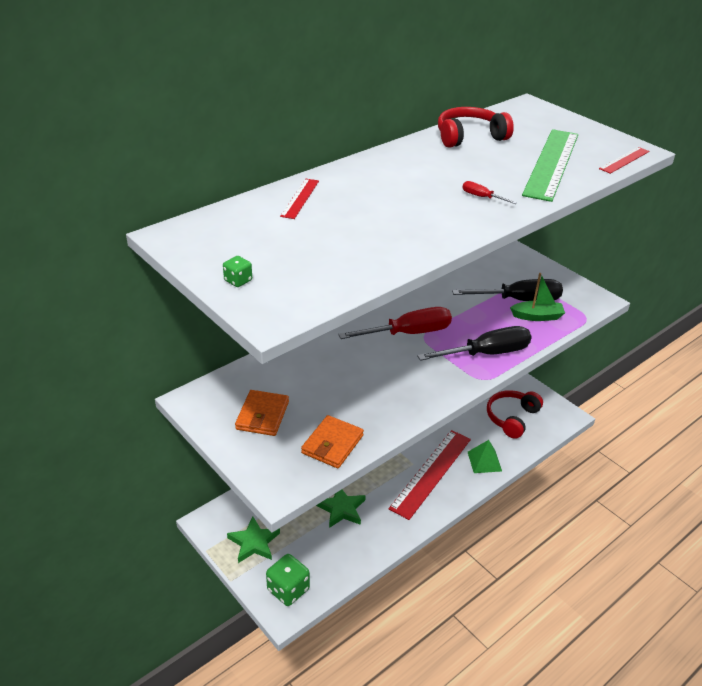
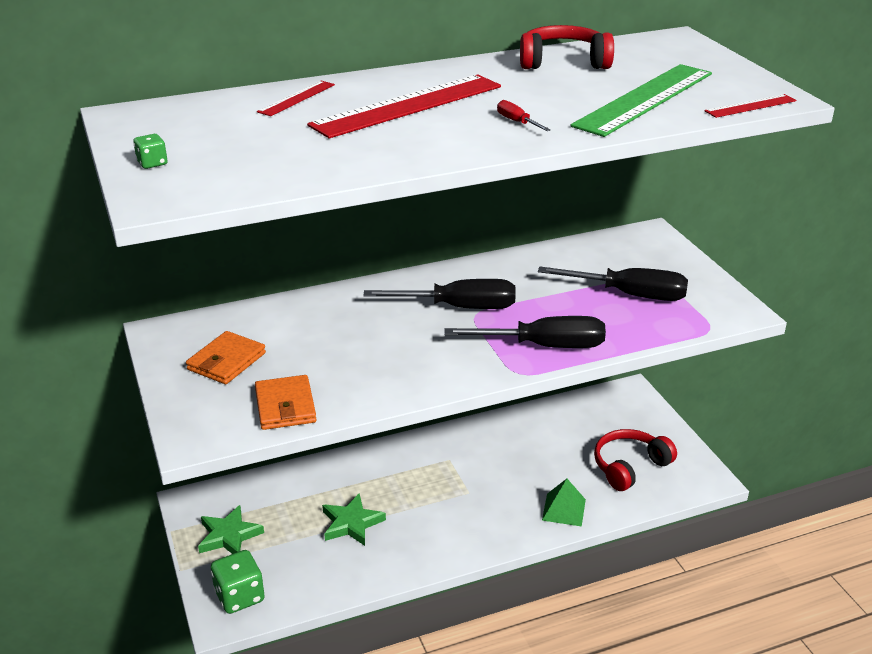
camera: 20 degrees right, 5 degrees down
orange wallet [301,415,364,468] -> orange wallet turned 60 degrees counterclockwise [255,375,316,430]
red screwdriver [338,307,452,339] -> black screwdriver [363,279,516,309]
red ruler [389,430,471,520] -> red ruler moved to [307,74,501,138]
green boat [510,273,565,321] -> none

